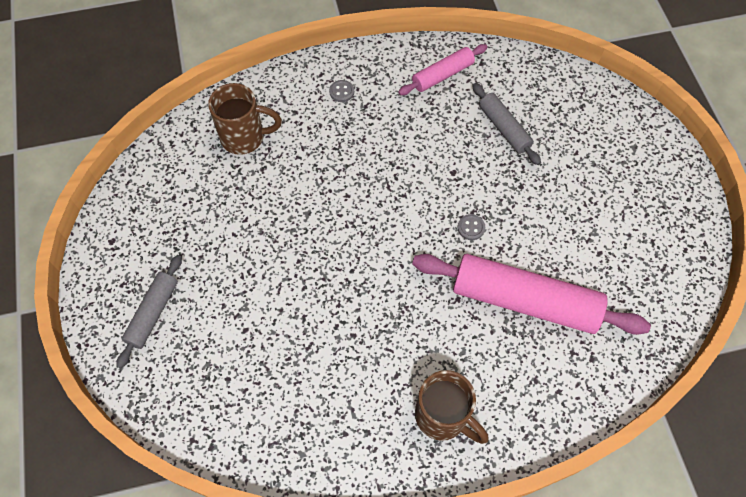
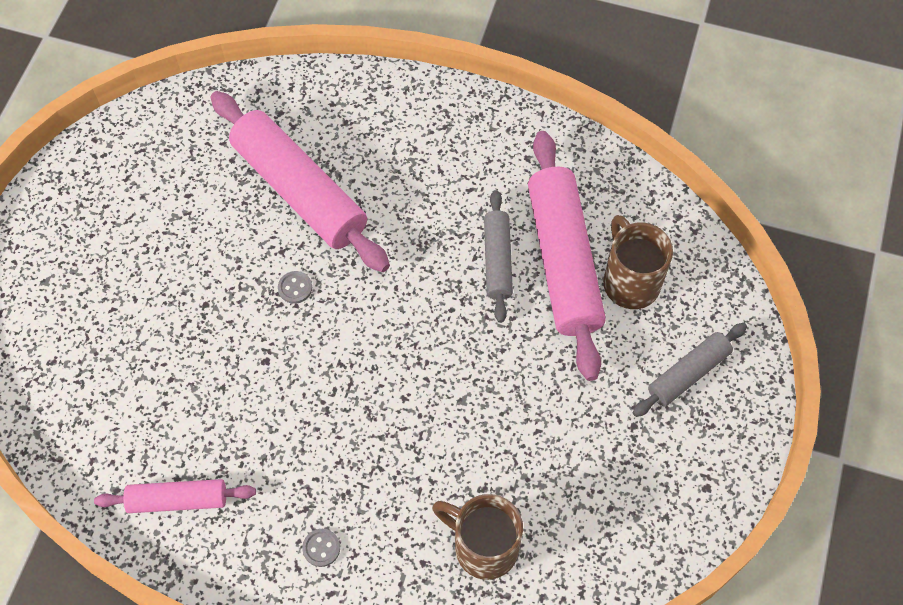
camera: 150 degrees left, 0 degrees up
brown mug [415,370,489,444] -> brown mug moved to [603,215,673,309]
grey rolling pin [472,83,541,165] -> grey rolling pin moved to [484,190,513,323]
none -> pink rolling pin [528,131,606,381]

